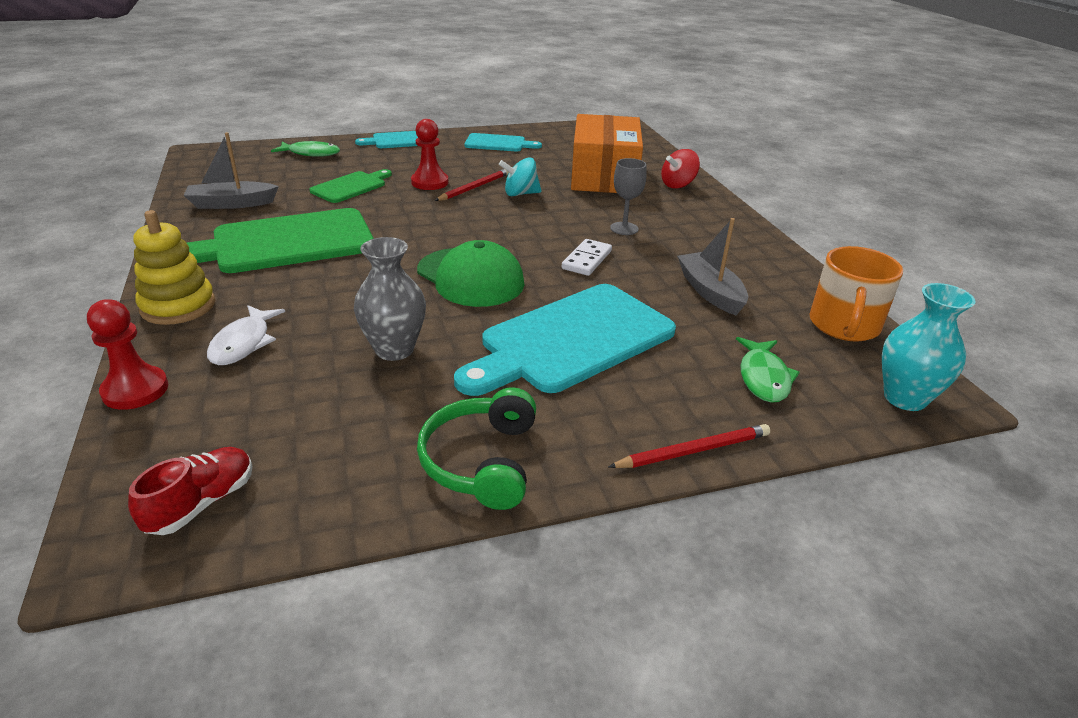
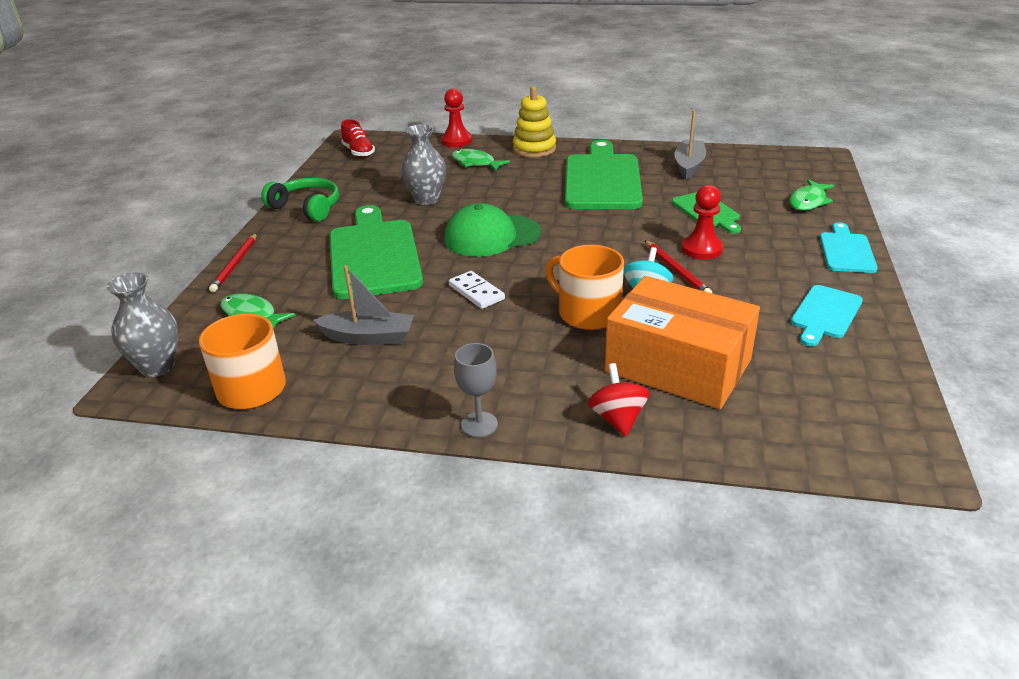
camera: 120 degrees right, 0 degrees up
white fish [207,305,285,365] -> green fish [452,149,510,171]
turquoise cutting board [454,284,676,396] -> green cutting board [329,205,423,299]
grey goblet [610,158,647,235] -> grey goblet moved to [454,343,498,437]
turquoise vase [882,283,976,411] -> grey vase [106,273,178,377]
none -> orange mug [545,245,624,330]

